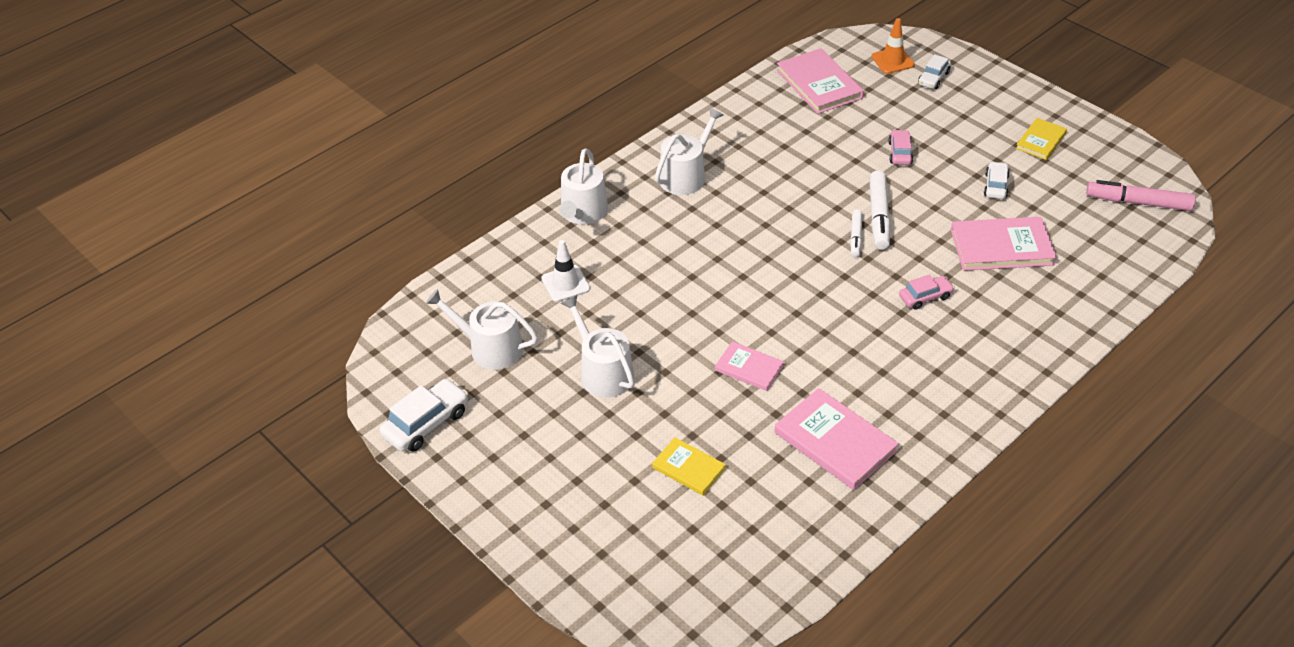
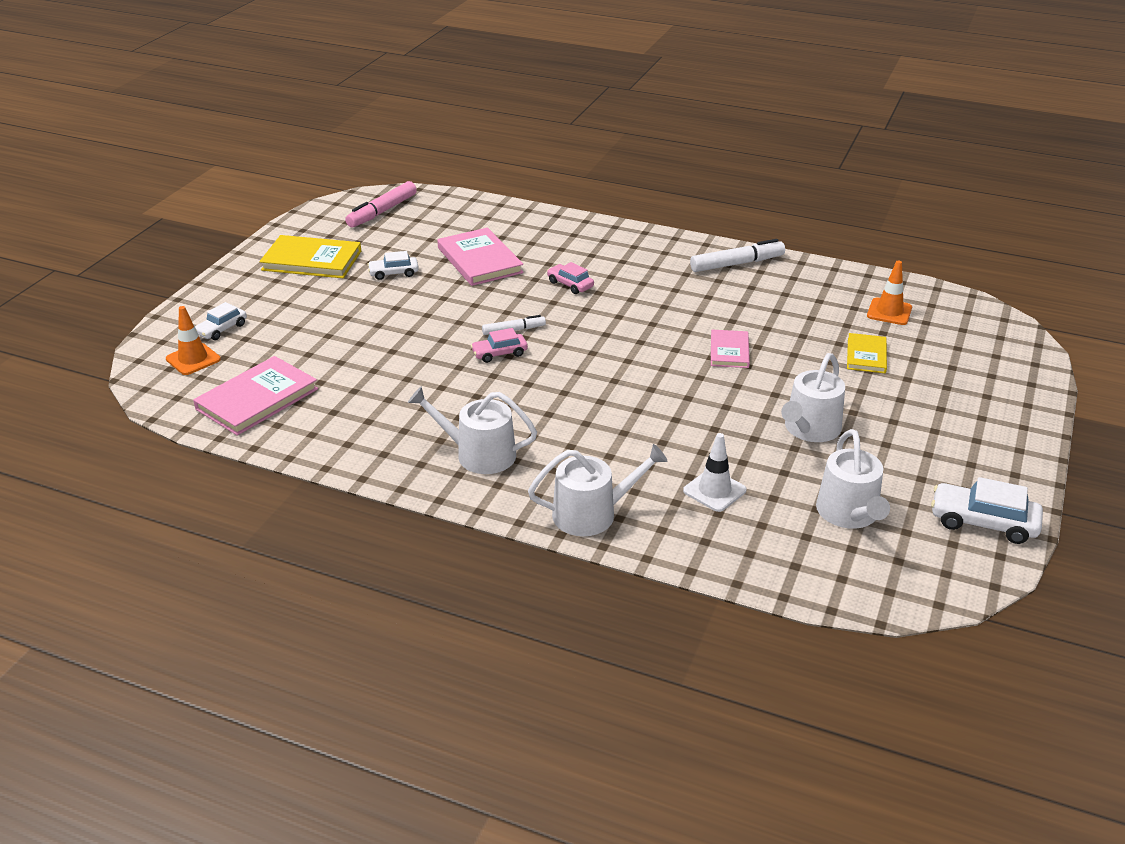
camera: 115 degrees left, 10 degrees down
pink book [774,388,899,490] -> none
white marker [869,170,891,250] -> white marker moved to [690,239,785,272]
pink car [888,130,913,165] -> pink car moved to [471,328,528,363]
white car [918,54,951,89] -> white car turned 120 degrees clockwise [195,302,247,340]
yellow book [1016,118,1067,160] -> yellow book [260,235,361,278], size x1.70
pink marker [1086,180,1196,211] -> pink marker turned 45 degrees clockwise [345,181,417,228]
none -> orange traffic cone [867,260,912,325]

